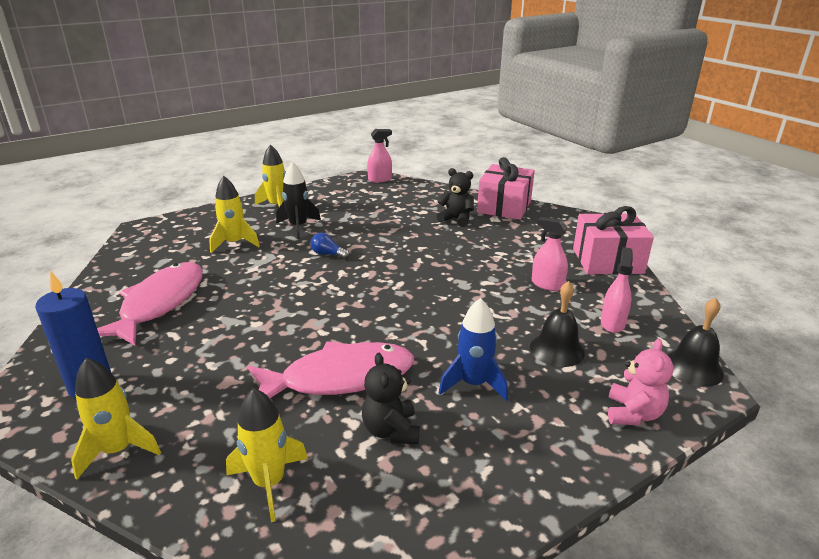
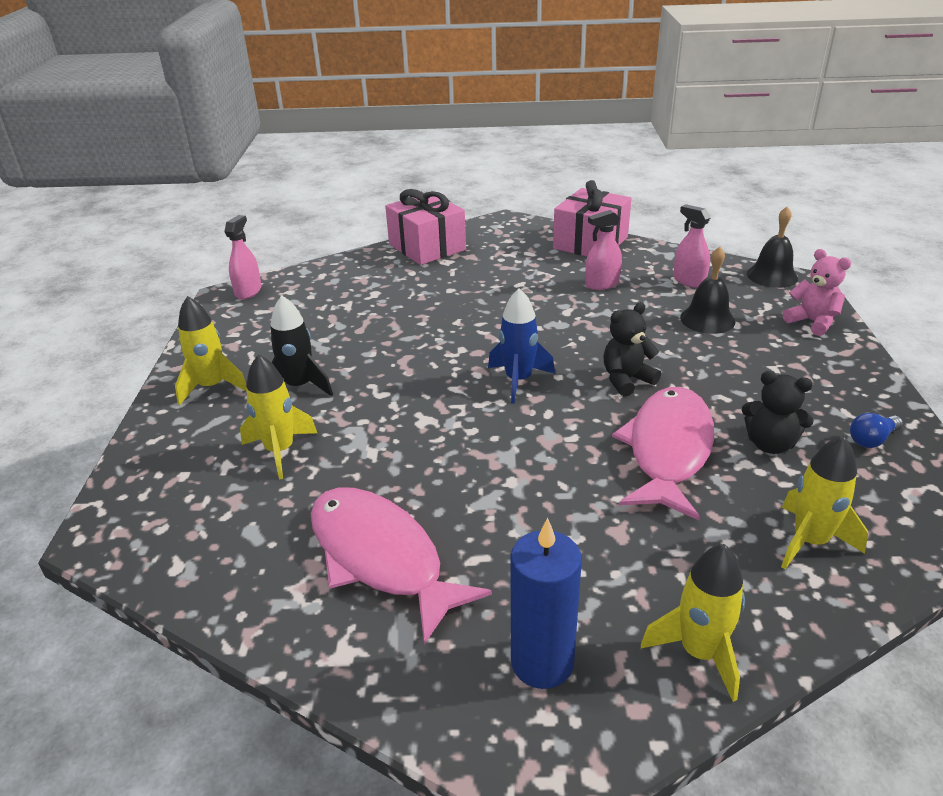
camera: 55 degrees left, 5 degrees up
blue light bulb [310,233,350,259] -> blue light bulb moved to [850,413,903,448]
black teddy bear [437,168,474,227] -> black teddy bear moved to [603,302,661,397]
blue rocket [439,298,508,401] -> blue rocket moved to [488,288,555,404]

